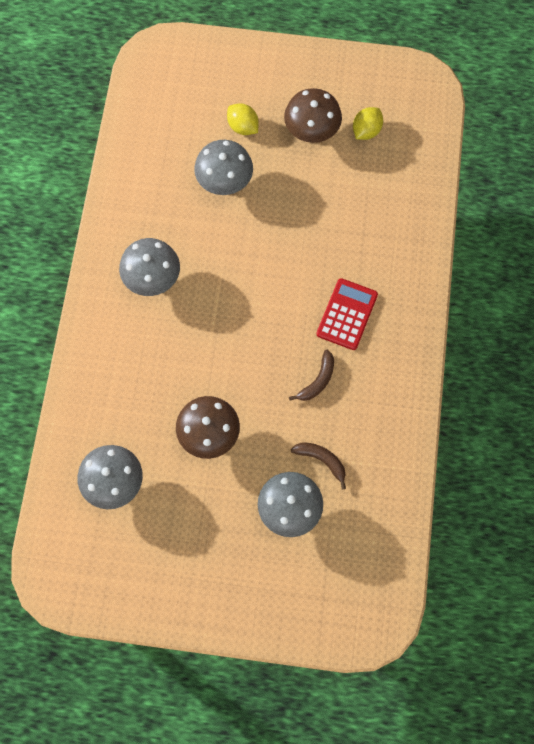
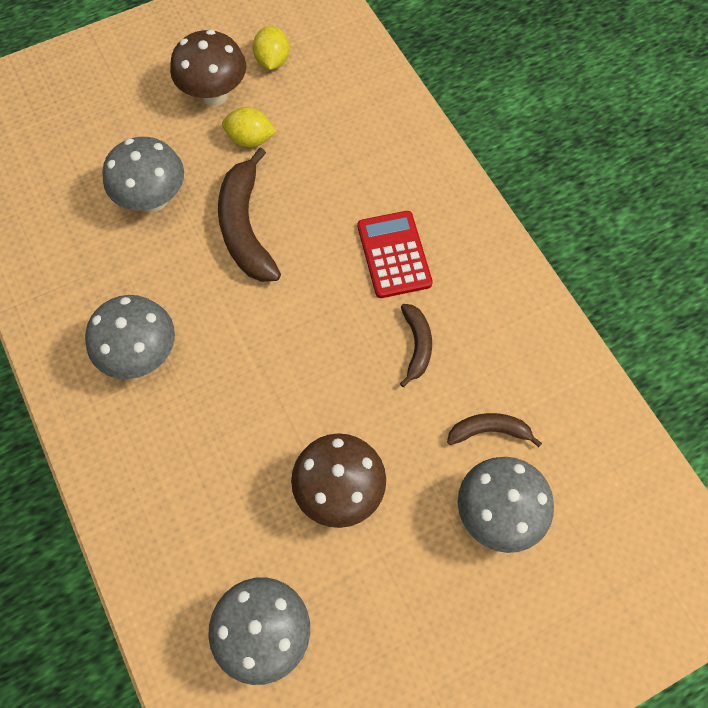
camera: 35 degrees left, 5 degrees down
yellow lemon [227,103,259,135] -> yellow lemon moved to [222,107,277,147]
none -> brown banana [218,148,281,282]

